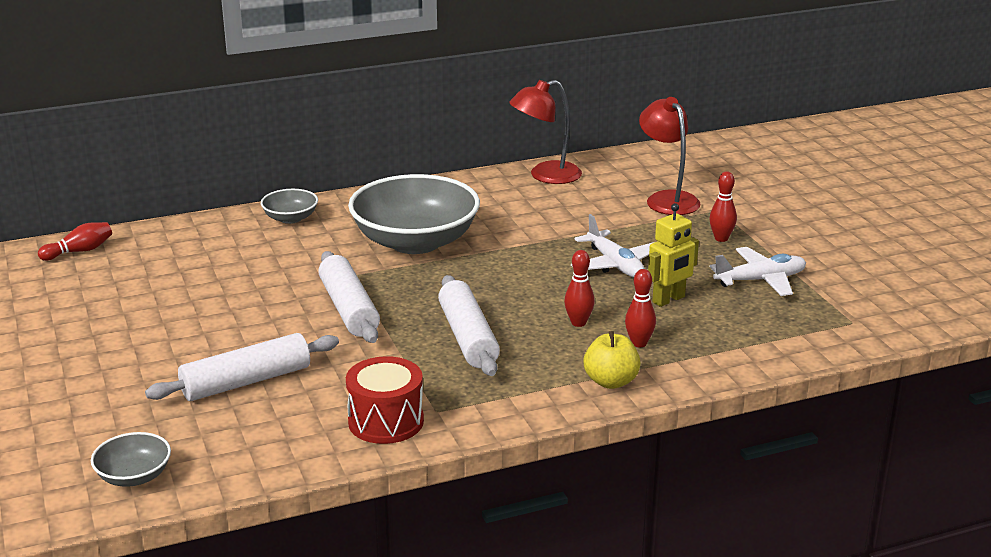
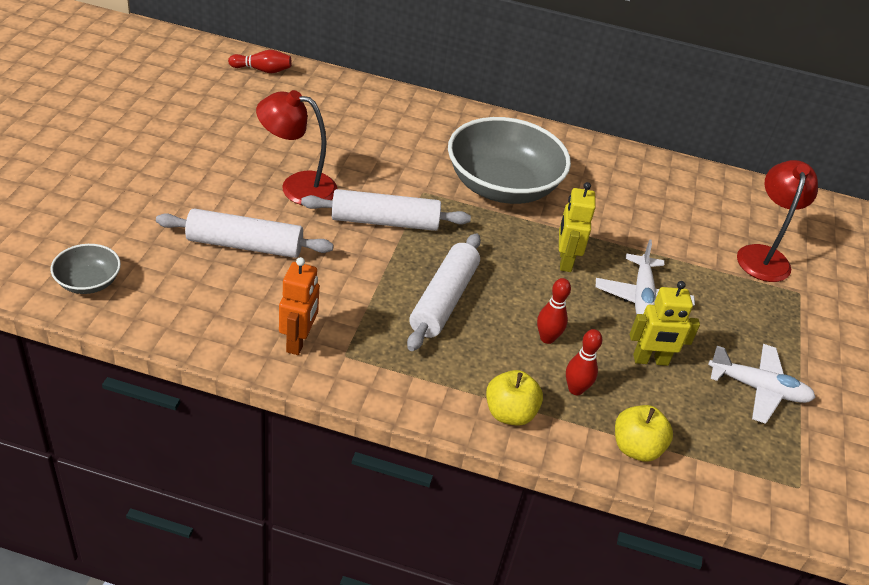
camera: 30 degrees right, 15 degrees up
grey bowl [261,189,318,224] -> none
white rolling pin [318,251,380,343] -> white rolling pin turned 75 degrees clockwise [301,189,471,231]
red drum [346,356,424,444] -> orange robot [279,257,319,355]
red lamp [509,80,582,184] -> red lamp moved to [256,90,337,205]
red bowling pin [709,171,737,242] -> none
none -> yellow robot [559,182,596,272]
none -> yellow apple [615,405,673,462]

